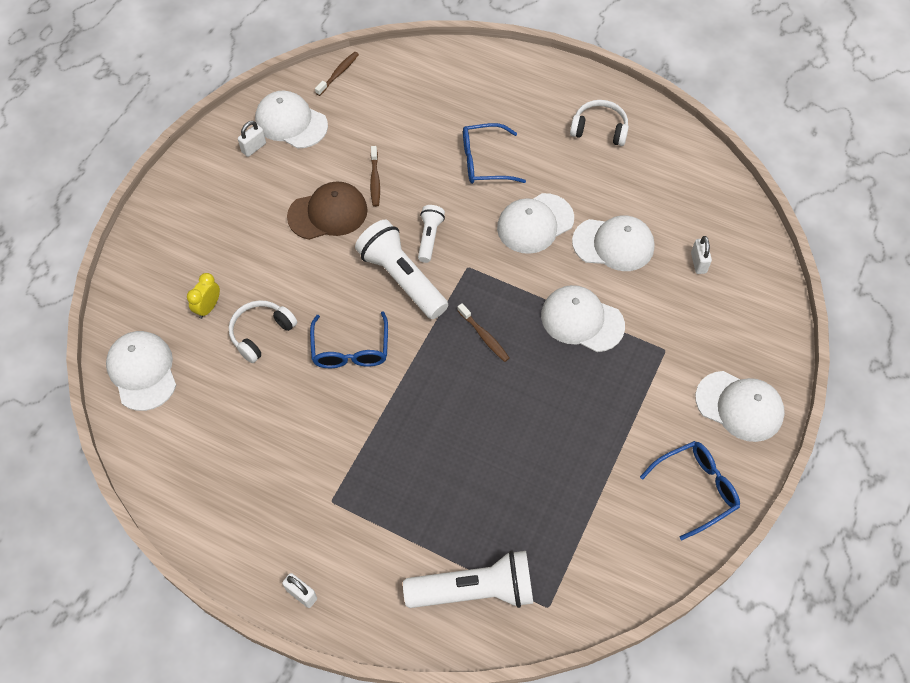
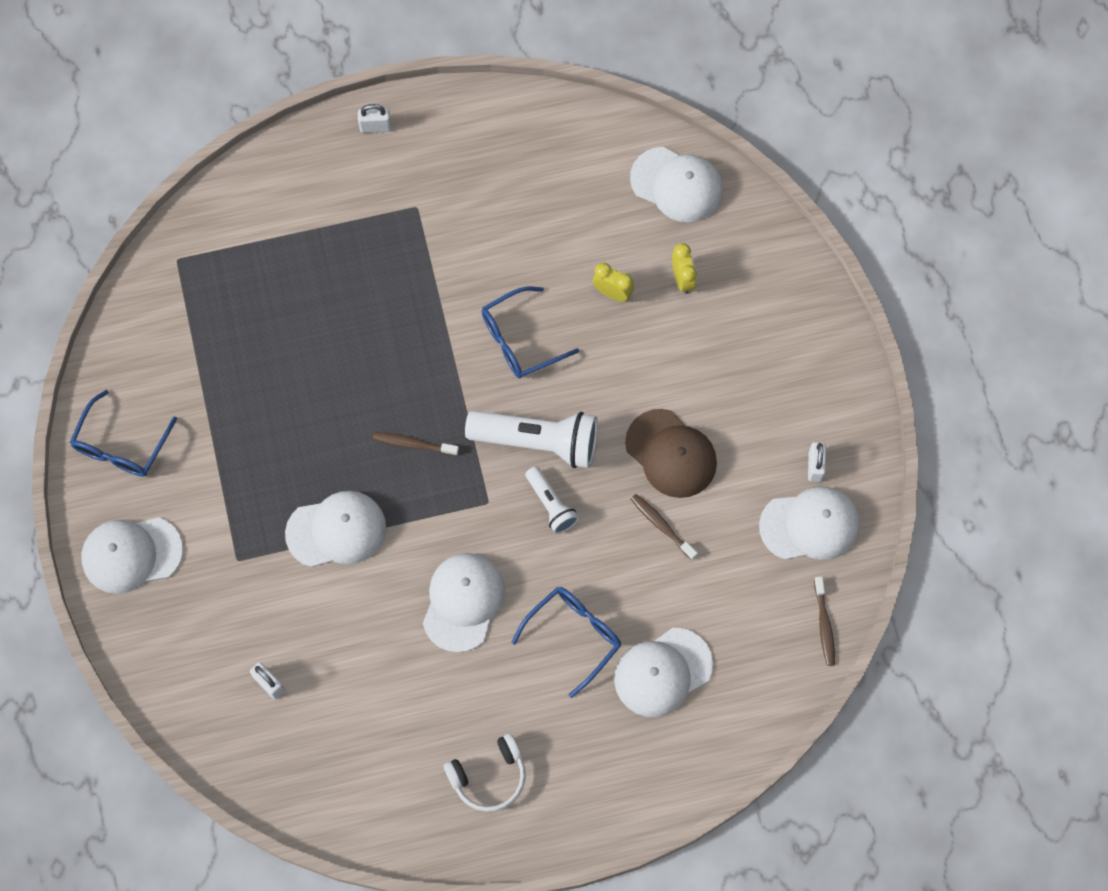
camera: 140 degrees right, 10 degrees up
white headphones [229,300,297,363] -> yellow clock [593,263,634,302]
brown cap [287,182,368,240] -> brown cap turned 75 degrees counterclockwise [625,409,717,498]
blue glasses [310,311,388,368] -> blue glasses turned 75 degrees counterclockwise [482,287,579,379]
white flashlight [403,550,534,608] -> none
white cap [572,215,655,271] -> white cap moved to [614,628,713,717]

